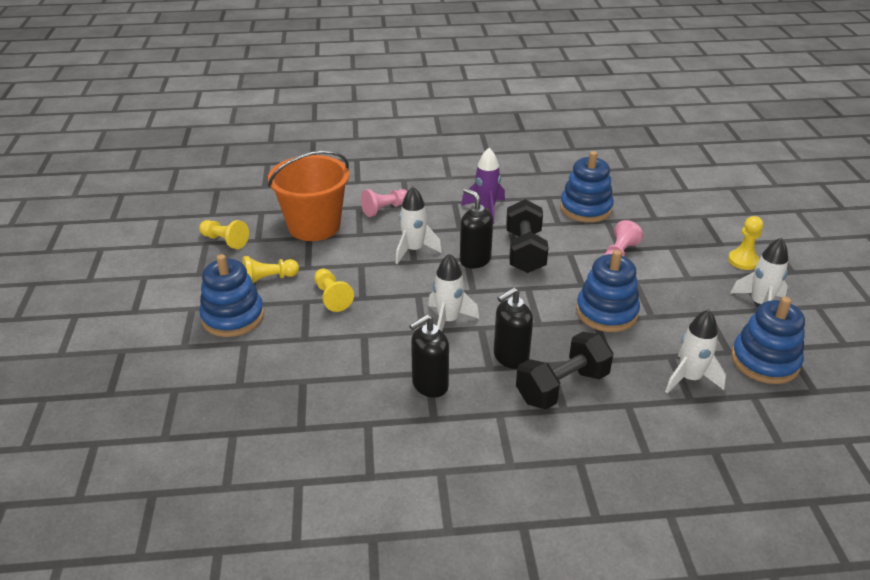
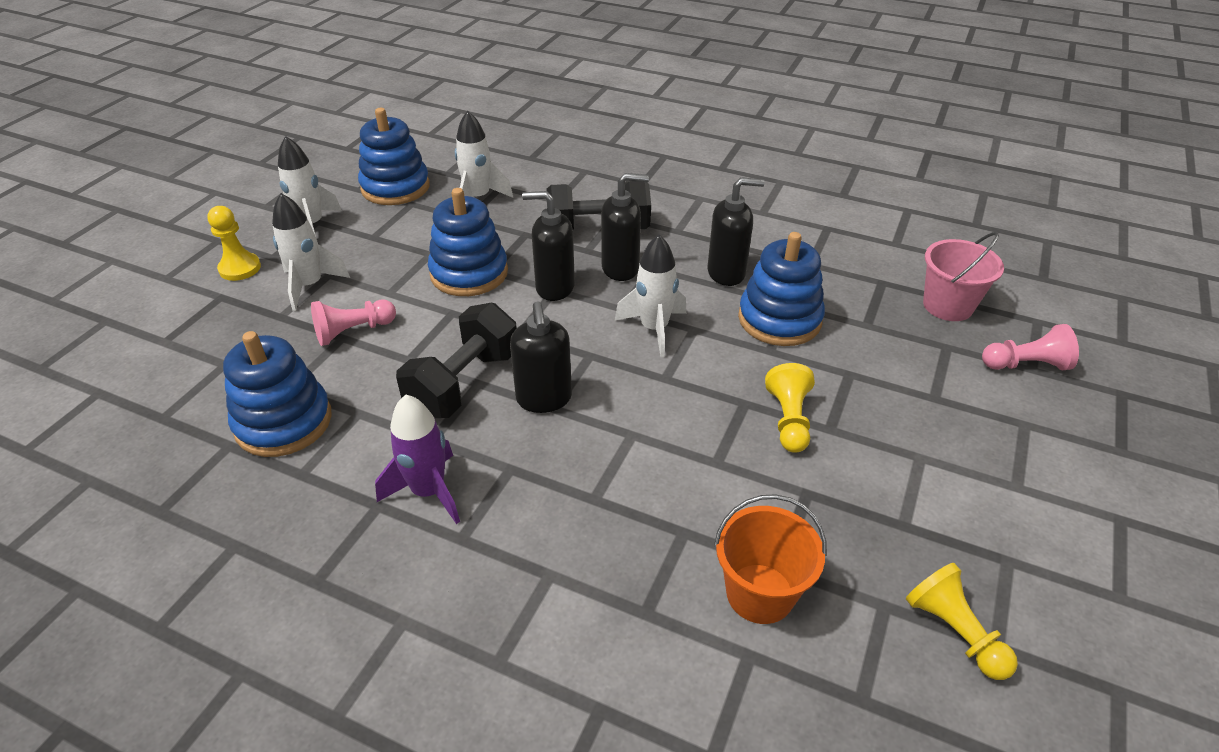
camera: 150 degrees left, 5 degrees up
blue stacking toy [199,254,264,337] -> blue stacking toy moved to [738,232,825,346]
yellow pawn [242,256,299,283] -> none
orange bucket [268,151,349,241] -> orange bucket [714,494,827,624], size x0.61
pink pawn [361,189,408,217] -> pink pawn moved to [982,324,1079,370]
white rocket [396,186,442,264] -> white rocket moved to [272,193,350,311]
none -> black soap dispenser [522,191,575,301]
none -> pink bucket [923,232,1004,321]

